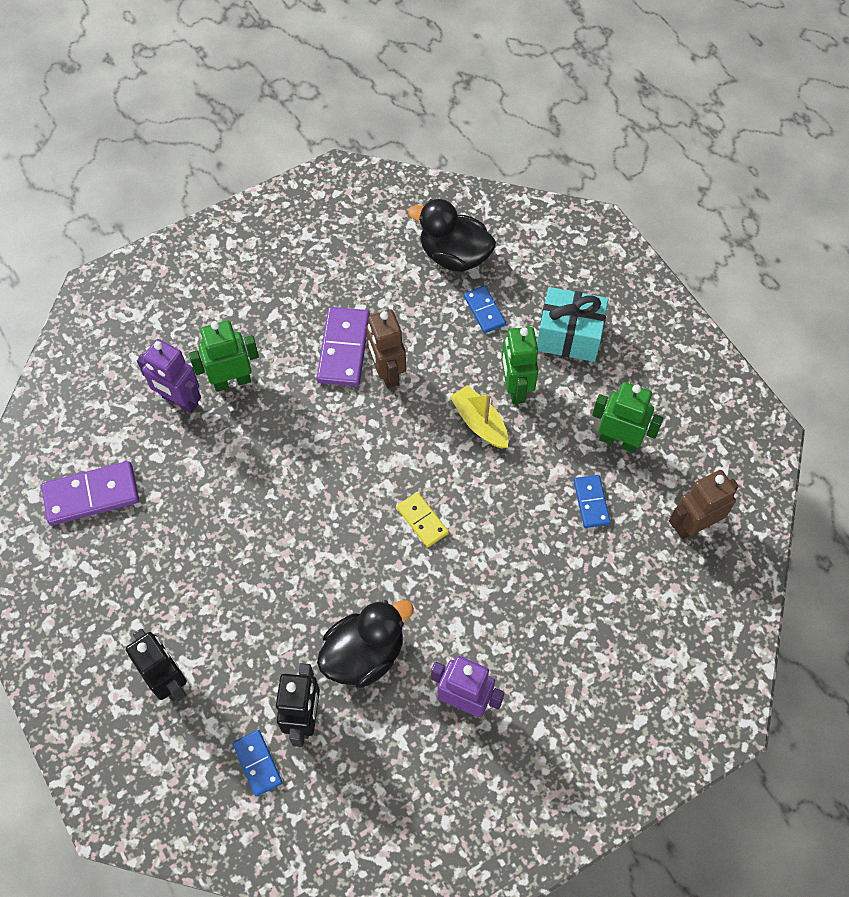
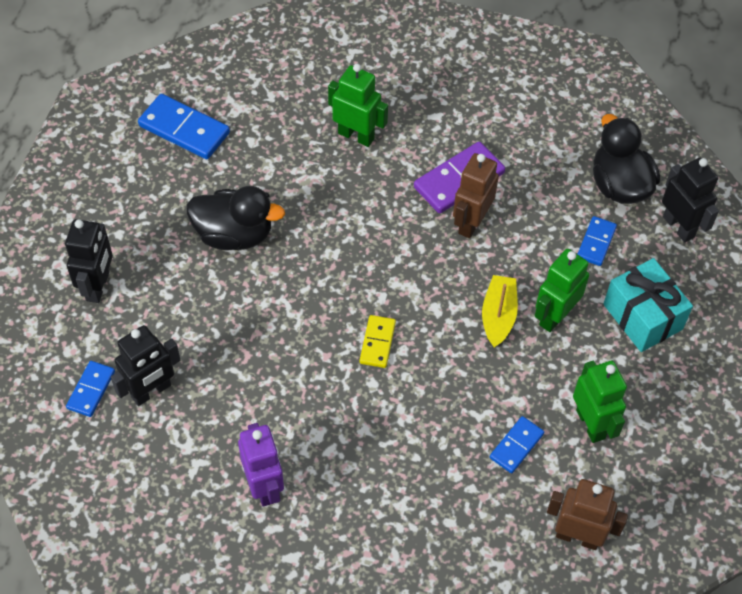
camera: 45 degrees right, 5 degrees down
purple domino [41,461,139,525] -> blue domino [138,94,230,159]
purple robot [137,339,201,413] -> none
black duck [317,600,414,688] -> black duck moved to [186,186,285,250]
none -> black robot [662,158,719,242]

